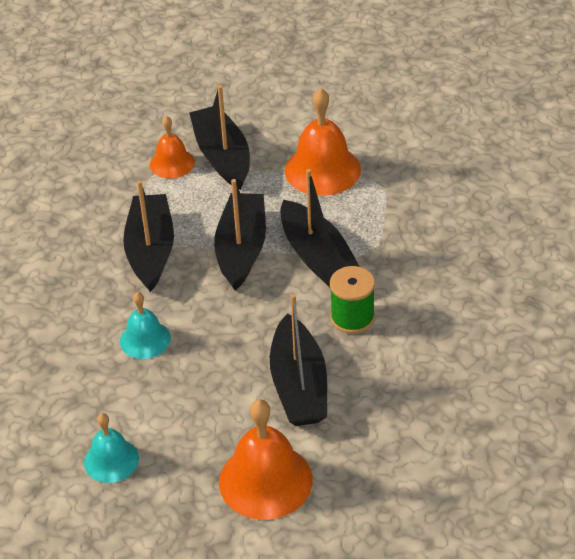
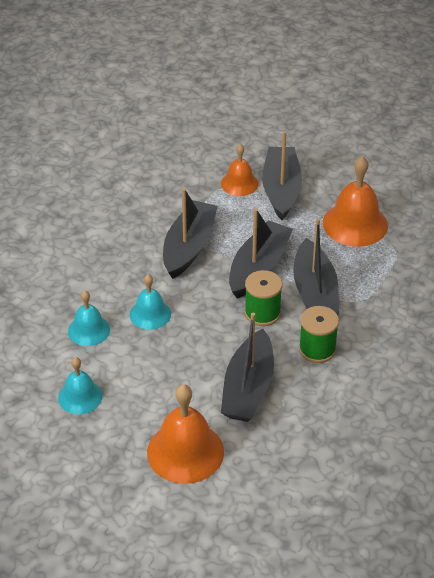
camera: 20 degrees right, 0 degrees up
none -> turquoise bell [68,291,110,346]
none -> green spool [244,270,282,326]

